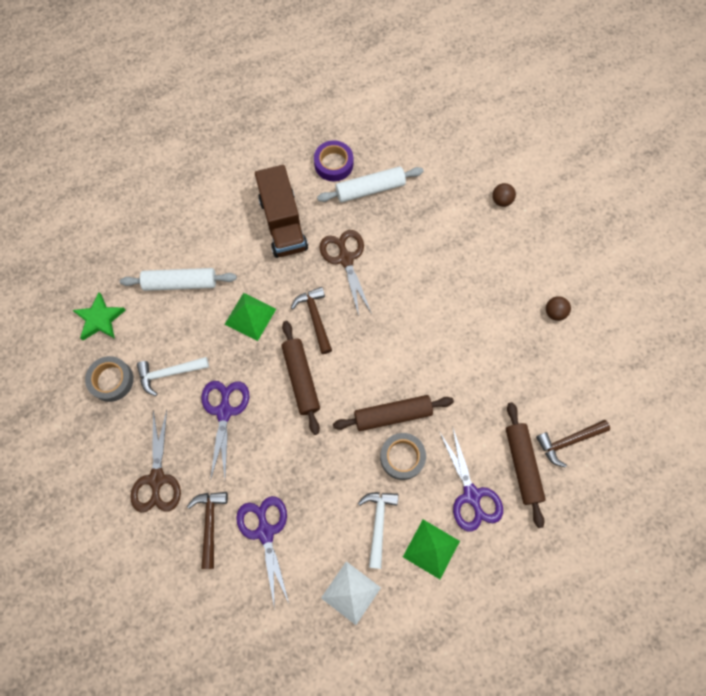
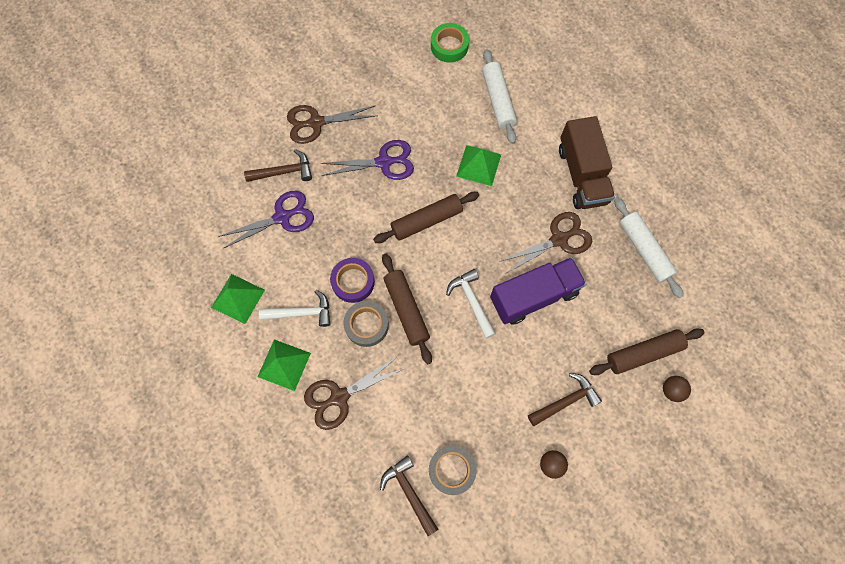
camera: 80 degrees right, 0 degrees up
green star [73,292,126,340] -> green tape [431,23,469,63]
grey tape [85,356,134,402] -> grey tape moved to [429,445,477,495]
white hammer [137,357,209,396] -> white hammer moved to [446,269,496,339]
brown truck [255,165,308,258] -> brown truck turned 75 degrees counterclockwise [559,116,615,209]
brown hammer [291,287,332,354] -> brown hammer moved to [528,373,602,426]
purple tape [314,140,353,181] -> purple tape moved to [330,258,375,303]
white pyramid [321,561,381,625] -> green pyramid [211,274,265,324]
purple scissors [439,426,503,532] -> brown scissors [304,357,405,430]
brown rolling pin [506,402,546,528] -> brown rolling pin moved to [589,328,705,375]
none -> purple truck [490,257,586,325]

